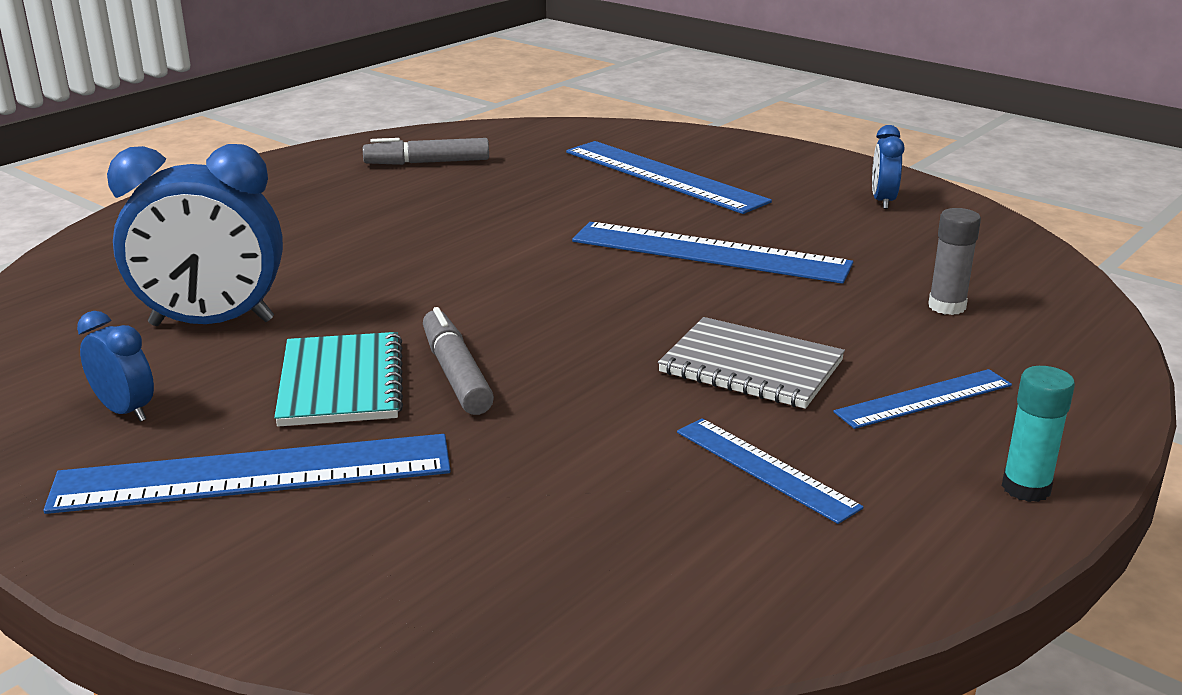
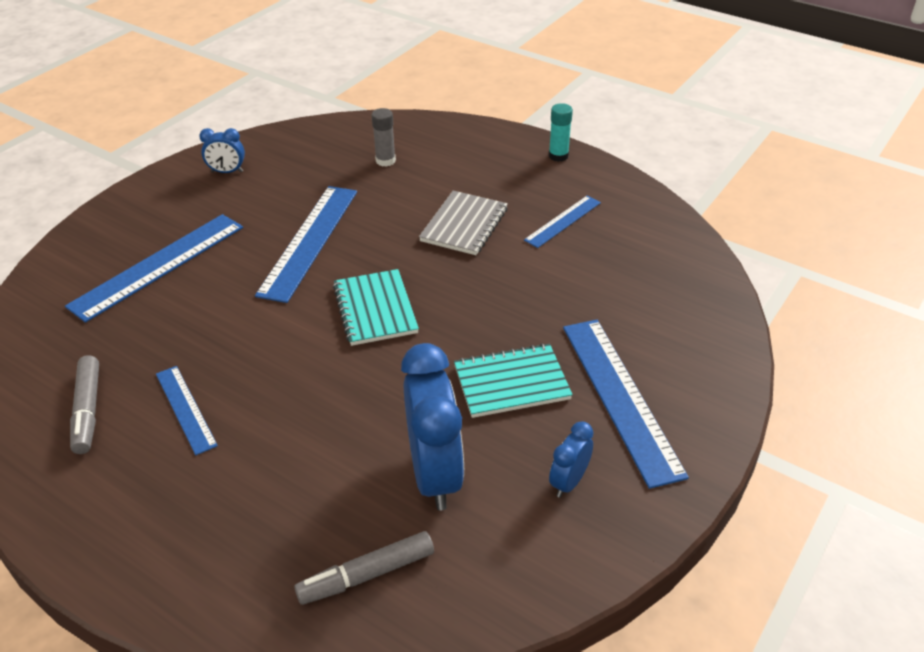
camera: 95 degrees left, 15 degrees up
grey marker [423,307,494,415] -> grey marker moved to [294,531,434,605]
blue ruler [834,369,1012,429] -> blue ruler moved to [156,366,218,455]
none -> turquoise notebook [333,269,419,346]

